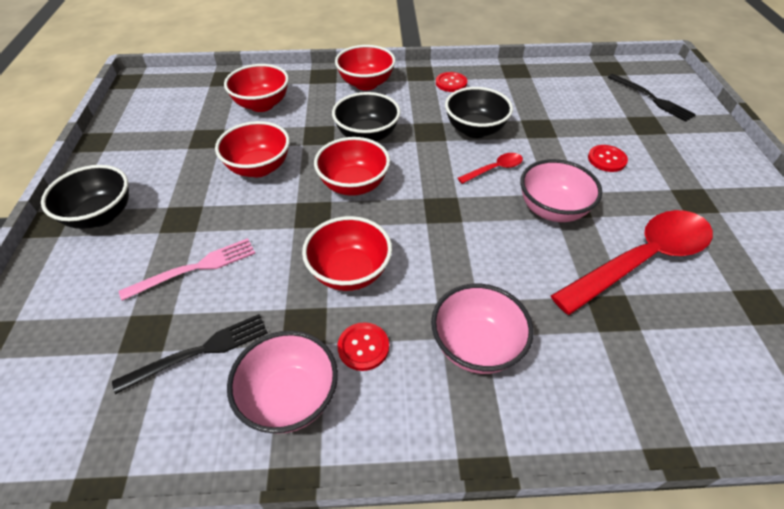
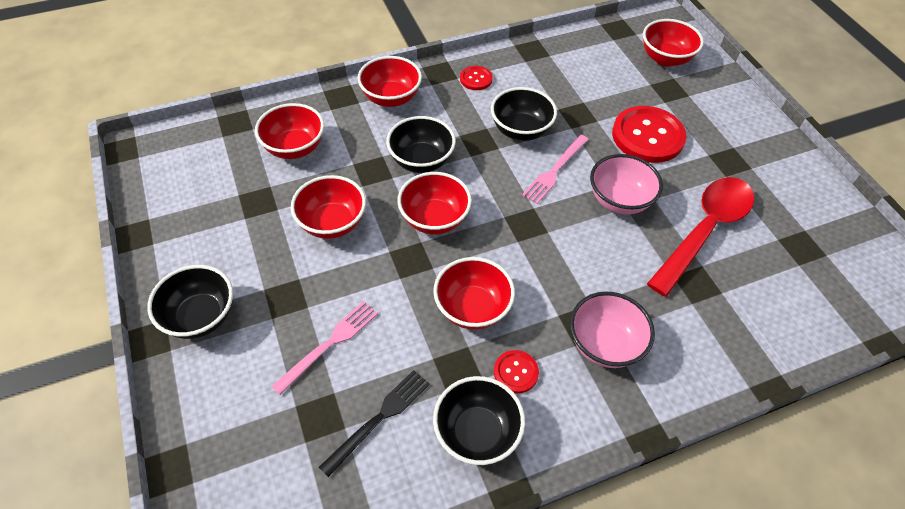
camera: 20 degrees left, 5 degrees up
pink bowl [227,330,338,434] -> black bowl [433,376,525,465]
red spoon [458,153,523,184] -> pink fork [522,135,589,204]
red button [588,145,628,172] -> red button [612,106,687,163], size x2.05
black fork [608,74,696,122] -> red bowl [643,19,704,67]

